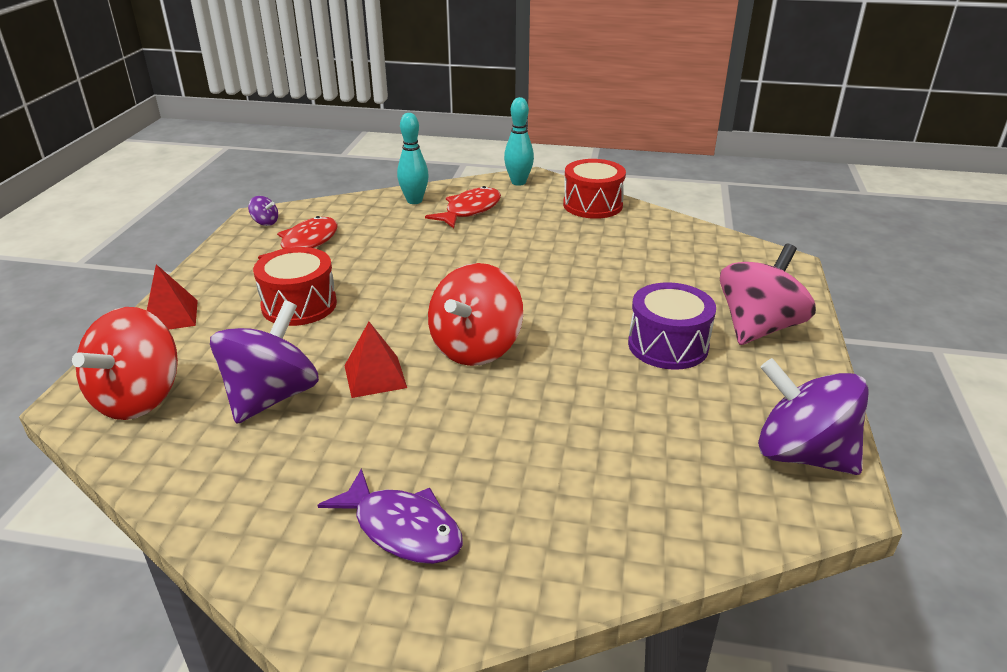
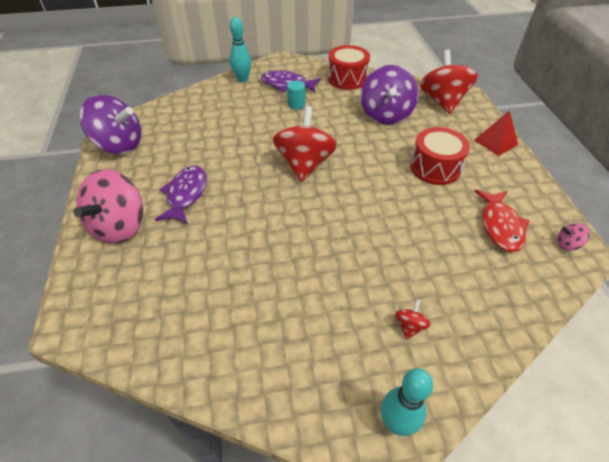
camera: 160 degrees right, 15 degrees up
purple spinning top [248,196,278,226] -> pink spinning top [557,223,590,251]
red pyramid [345,322,407,398] -> none
turquoise bowling pin [397,113,429,204] -> turquoise bowling pin moved to [230,17,251,82]
red fish [425,186,501,228] -> red spinning top [395,299,431,340]
red drum [563,159,626,219] -> red drum moved to [328,45,370,90]
purple drum [628,282,716,370] -> purple fish [155,166,207,224]
none -> turquoise cylinder [287,81,305,110]

